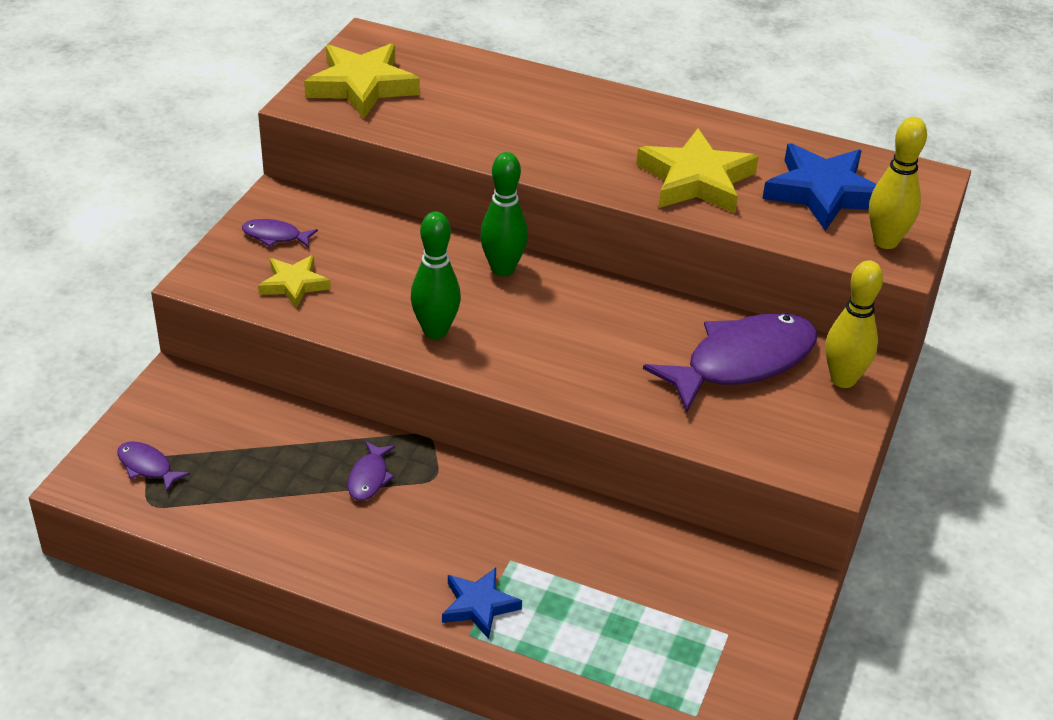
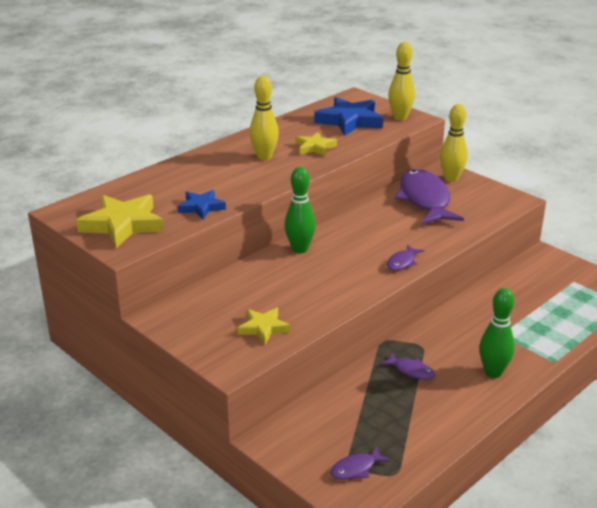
camera: 65 degrees left, 10 degrees down
purple fish [242,219,318,248] -> purple fish moved to [387,245,424,271]
green bowling pin [411,211,461,339] -> green bowling pin moved to [479,288,515,378]
blue star [442,568,522,639] -> blue star moved to [178,190,226,219]
yellow star [636,128,759,213] -> yellow star [296,132,337,156], size x0.58
none -> yellow bowling pin [249,76,279,160]

